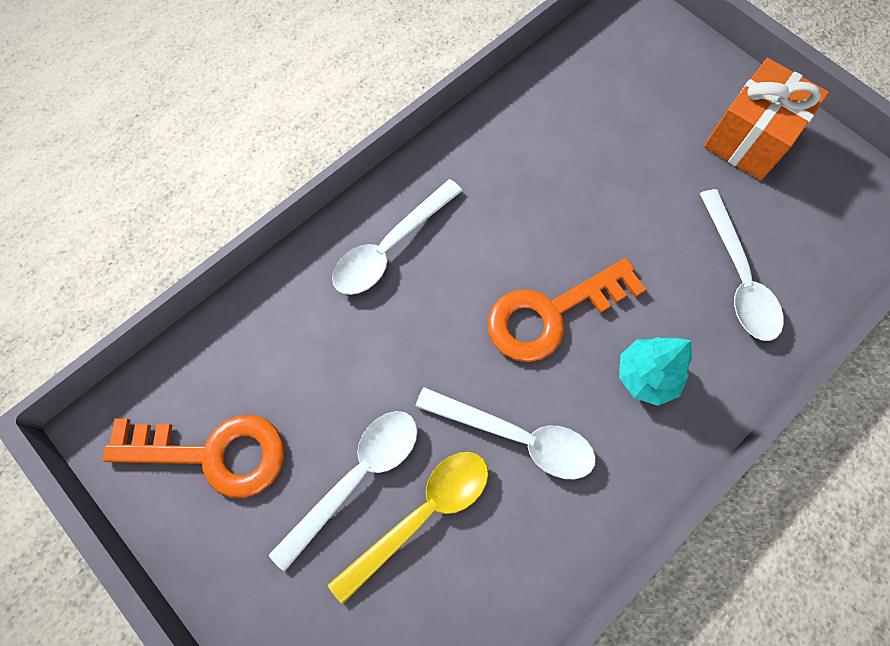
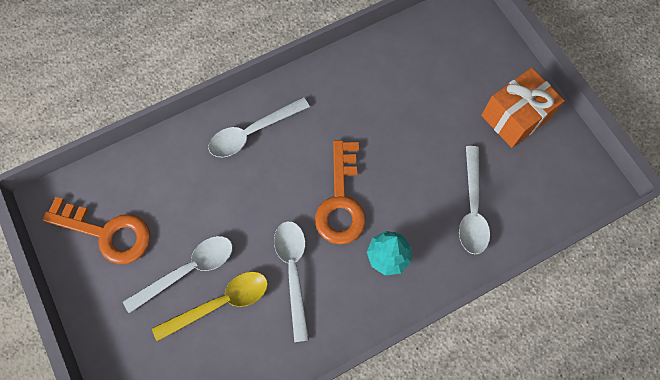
camera: 15 degrees right, 0 degrees up
white spoon [415,387,596,479] -> white spoon turned 135 degrees counterclockwise [274,221,309,342]
orange key [488,258,646,362] -> orange key turned 75 degrees counterclockwise [315,140,366,245]

